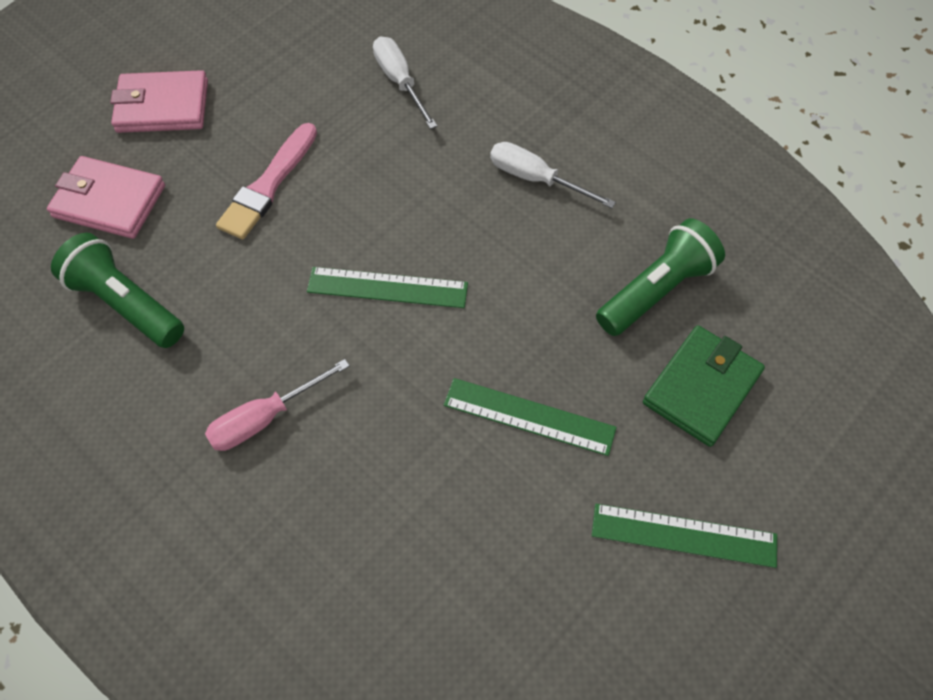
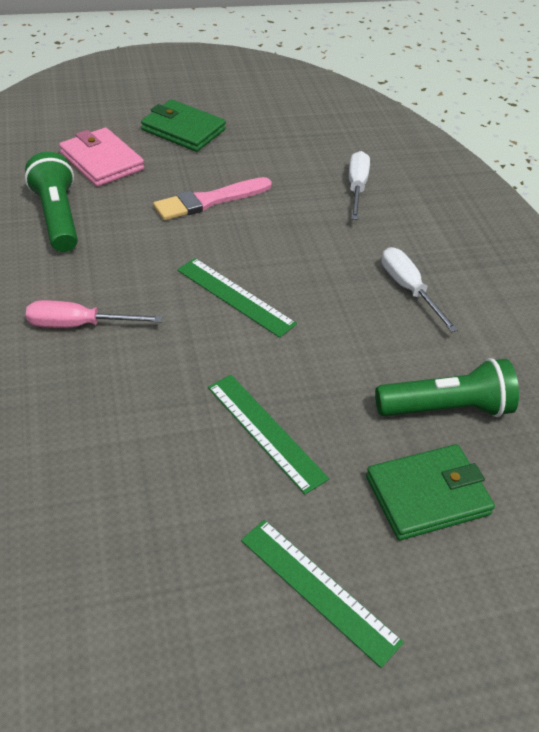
camera: 30 degrees right, 15 degrees down
pink wallet [110,70,208,133] -> green wallet [141,99,226,152]

